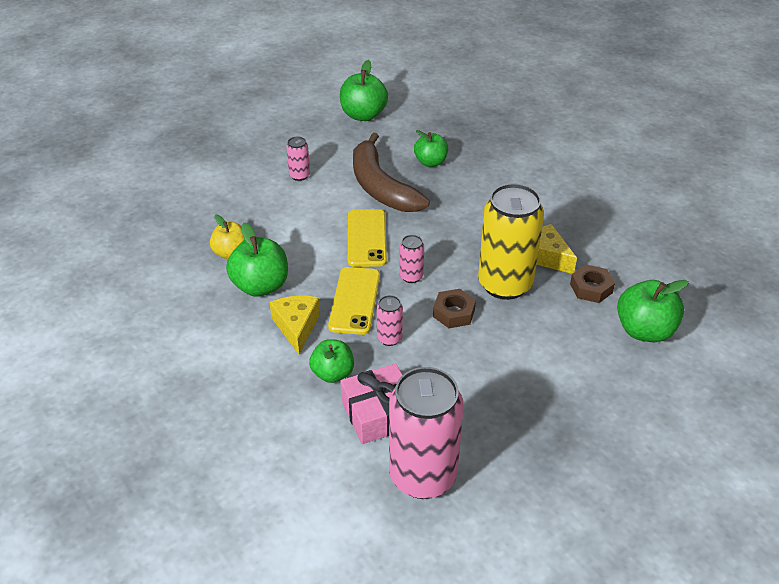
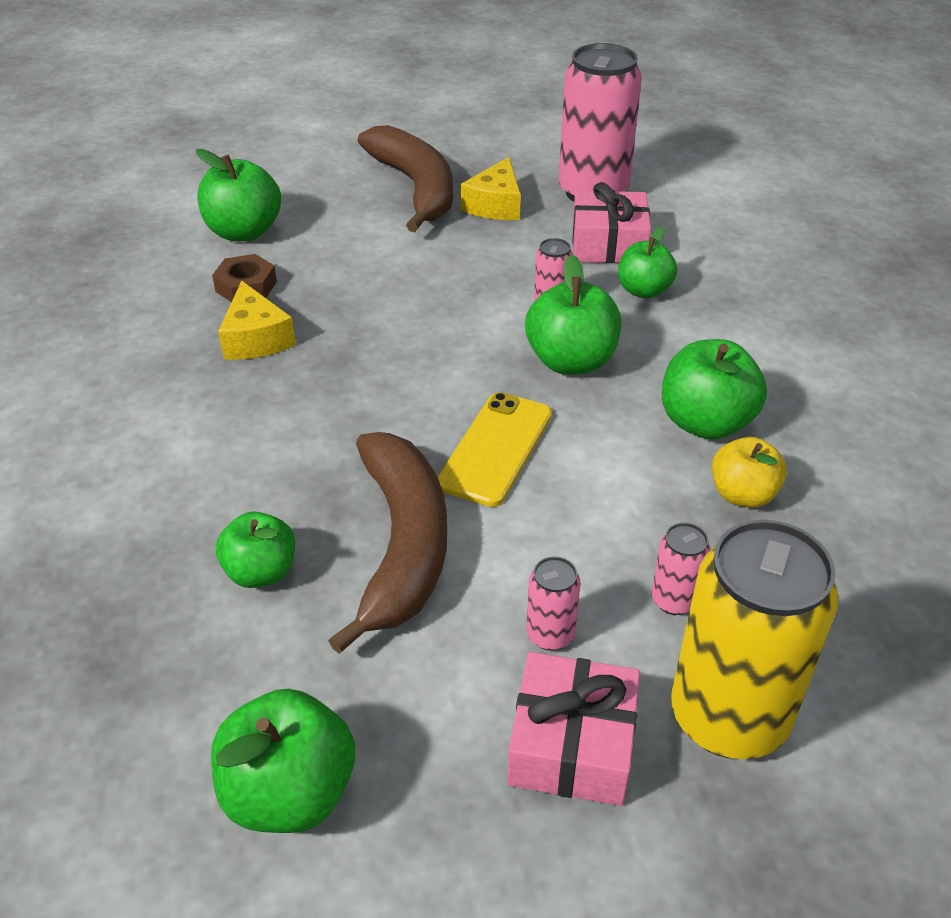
camera: 155 degrees left, 0 degrees up
yellow cheese [270,296,320,355] -> yellow cheese moved to [461,157,521,220]
yellow phone [328,267,380,335] -> green apple [525,254,621,375]
pink can [400,235,424,283] -> pink can moved to [651,523,710,615]
brown nut [433,289,476,328] -> none
yellow can [478,183,544,300] -> yellow can moved to [671,520,839,759]
none -> brown banana [358,125,453,232]
none -> pink gift [507,652,640,806]

